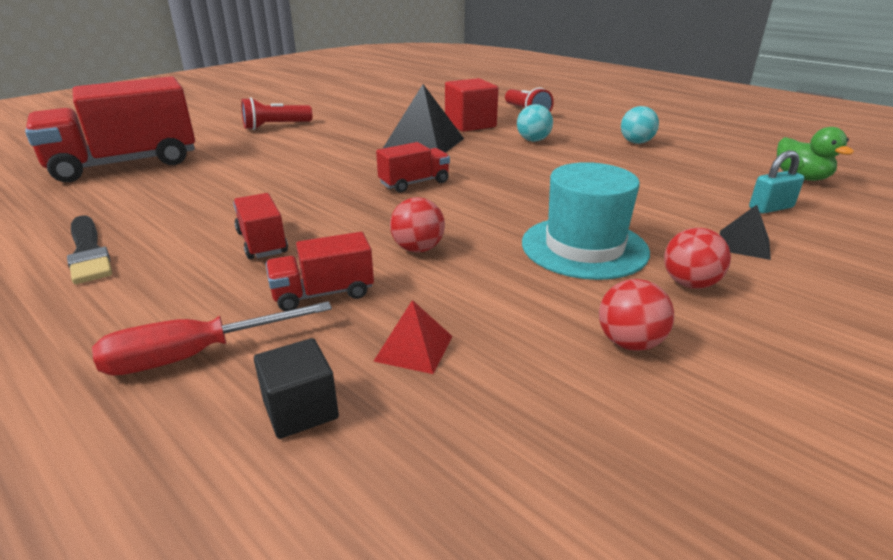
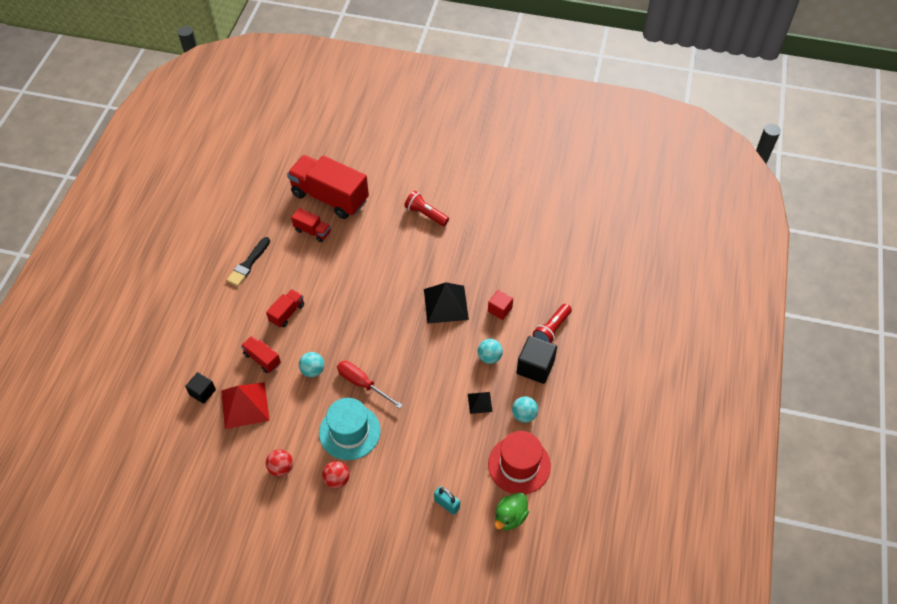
camera: 60 degrees right, 25 degrees up
red screwdriver [92,301,332,375] -> red screwdriver moved to [337,361,403,409]
red pyramid [374,300,452,374] -> red pyramid [221,382,270,429], size x1.95
red truck [376,142,450,193] -> red truck moved to [291,208,331,242]
red ball [390,197,445,253] -> turquoise ball [299,352,324,377]
red cube [445,78,499,132] -> red cube [488,290,513,320], size x0.63
black pyramid [720,205,771,260] -> black pyramid moved to [468,392,493,414]
none -> red hat [488,431,551,494]
none -> black cube [517,336,557,384]

